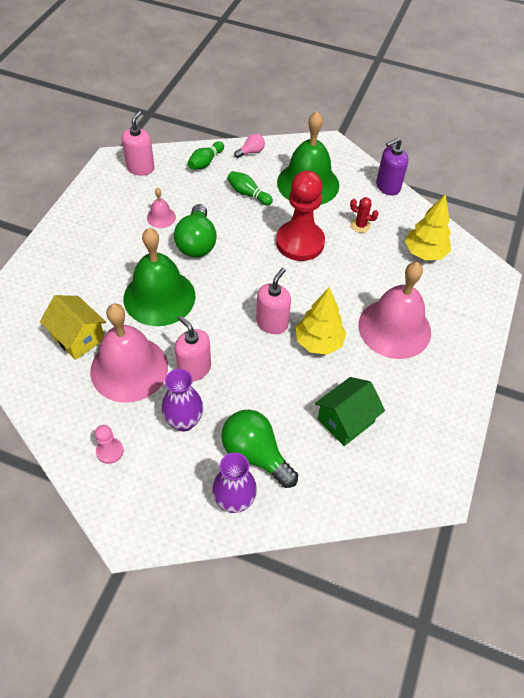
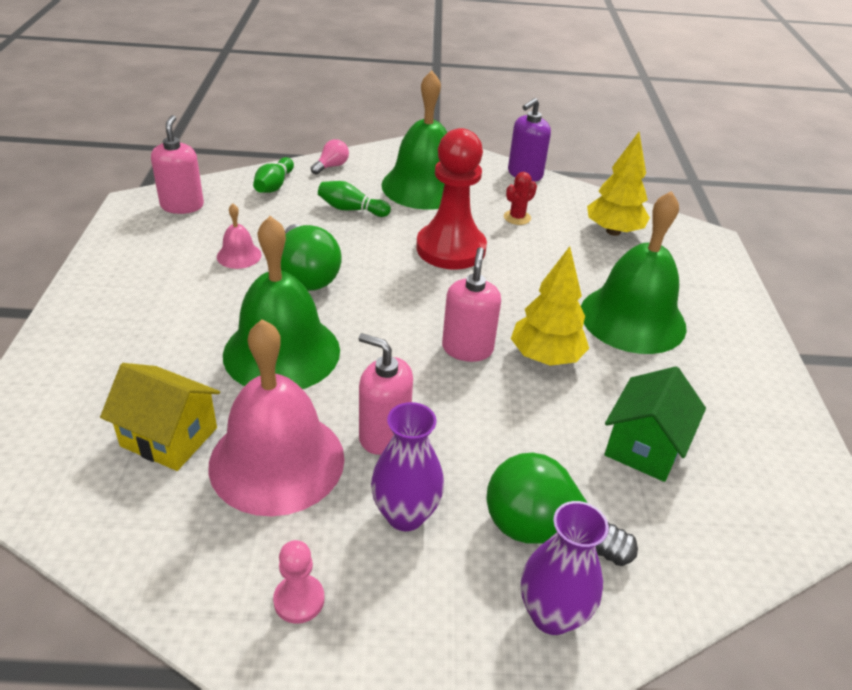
camera: 20 degrees left, 15 degrees down
red cactus [350,197,379,233] -> red cactus turned 45 degrees counterclockwise [504,172,537,225]
pink bell [358,262,431,359] -> green bell [581,191,687,354]

